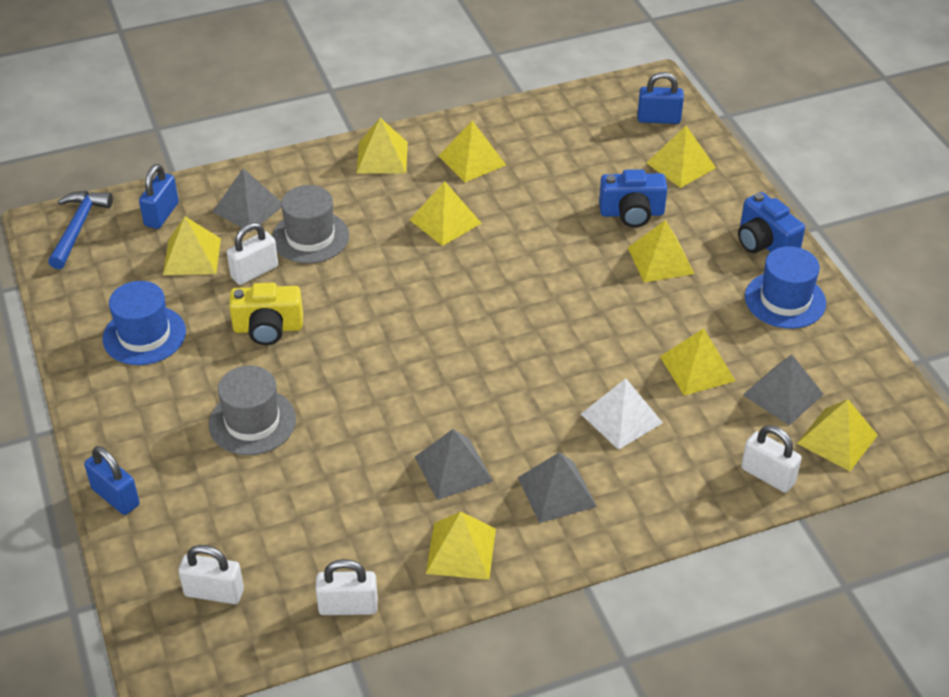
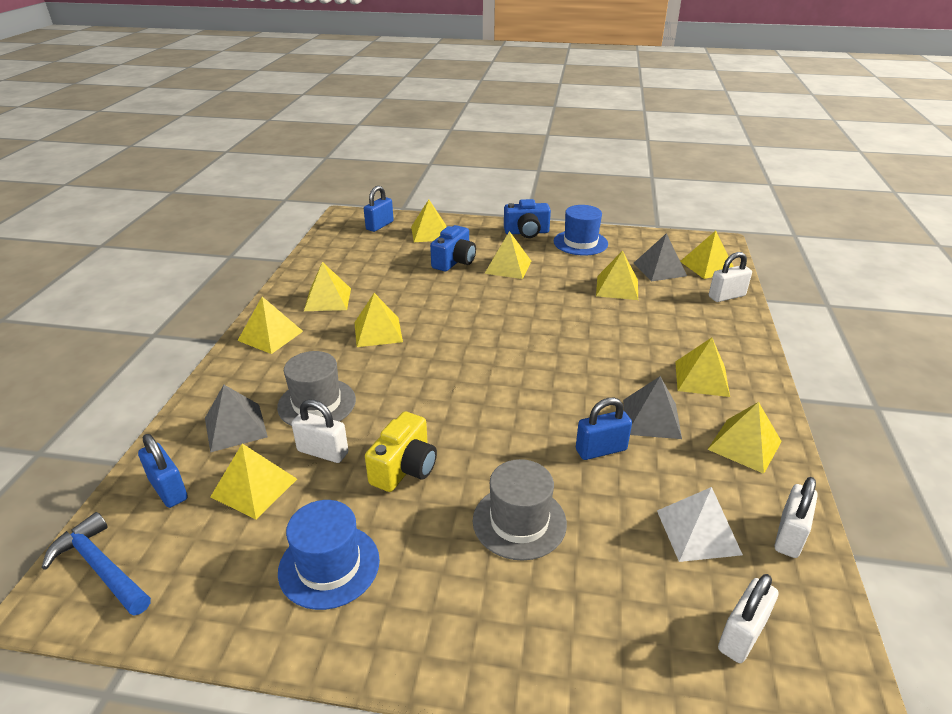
camera: 60 degrees left, 10 degrees down
blue padlock [84,446,140,515] -> blue padlock moved to [576,398,632,460]
white padlock [227,223,278,285] -> white padlock turned 60 degrees counterclockwise [292,399,348,463]
grey pyramid [518,452,597,523] -> yellow pyramid [675,338,730,397]
white pyramid [581,378,663,450] -> white pyramid moved to [657,487,743,562]

